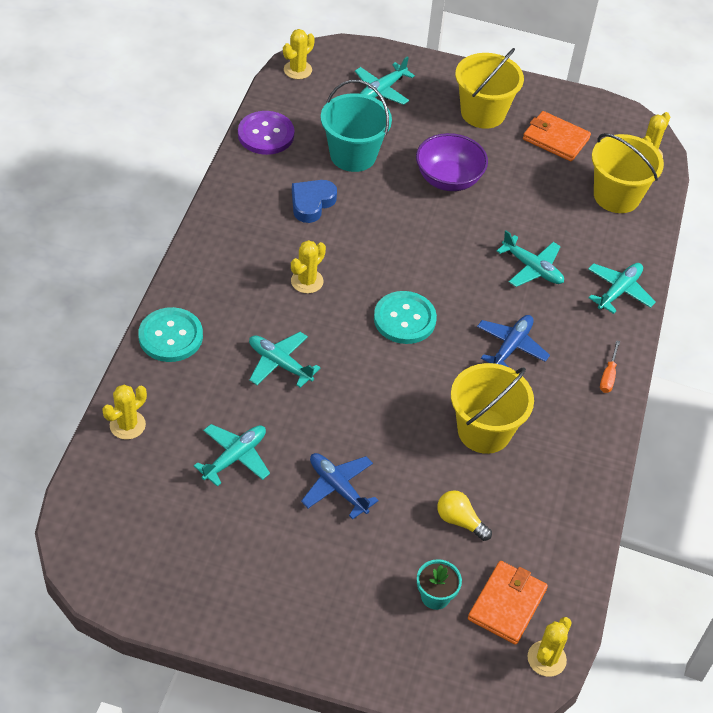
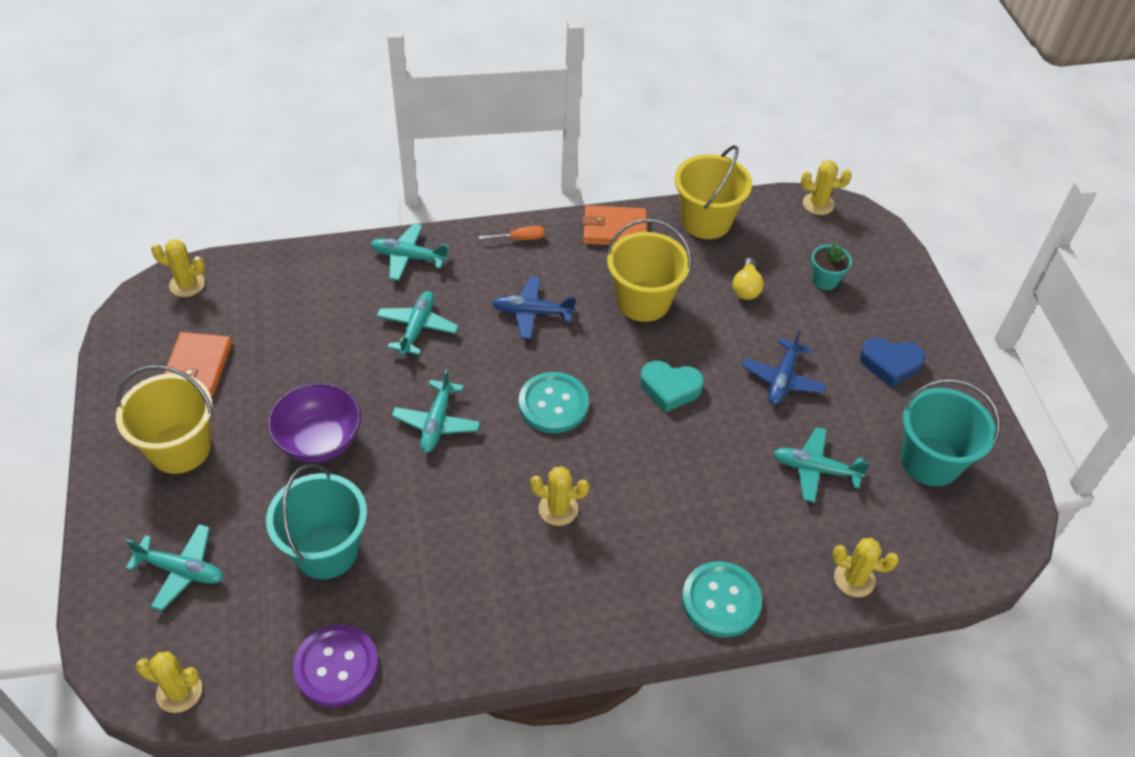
camera: 115 degrees left, 0 degrees up
turquoise plane [249,332,321,388] -> turquoise plane moved to [392,369,481,453]
blue heart [292,180,337,223] -> blue heart moved to [860,338,925,387]
orange wallet [468,561,548,645] -> orange wallet moved to [583,205,647,245]
yellow bucket [592,133,664,213] -> yellow bucket moved to [674,145,752,239]
none -> turquoise heart [640,361,704,413]
none -> turquoise bucket [901,379,1000,486]

